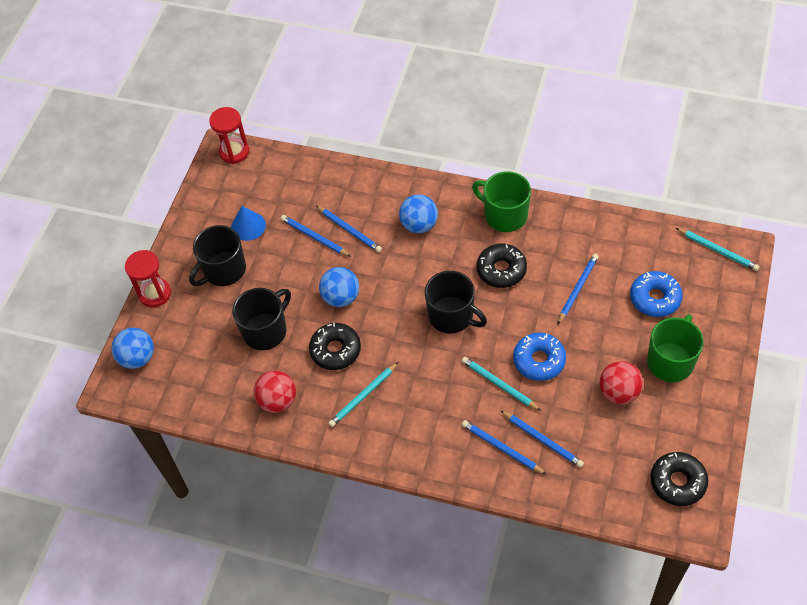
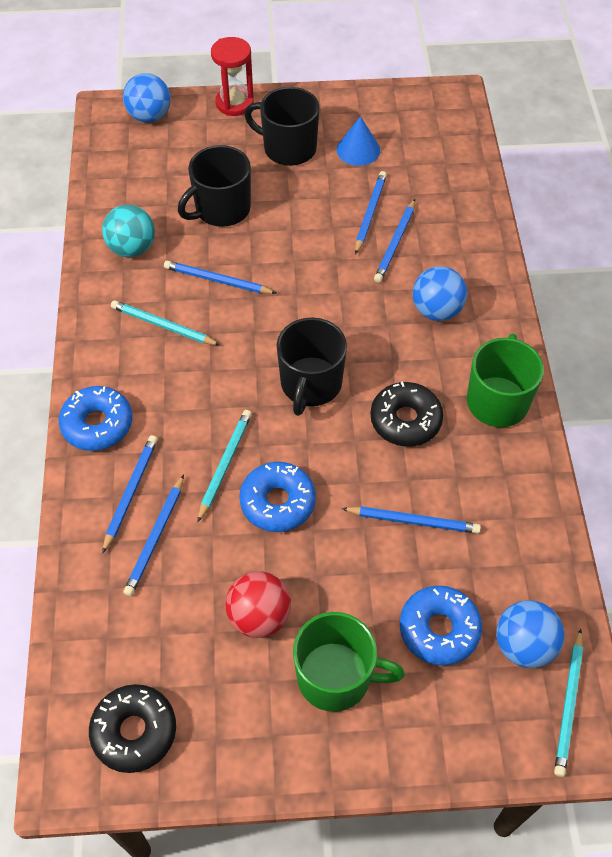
camera: 65 degrees right, 0 degrees up
red hourglass [209,107,249,164] -> none
black mug [233,288,291,350] -> black mug turned 120 degrees clockwise [178,145,251,227]
red ball [253,371,296,413] -> turquoise ball [102,204,155,257]
black donut [309,323,361,370] -> blue pencil [164,261,276,294]
blue ball [319,267,359,307] -> blue ball moved to [496,600,565,668]
none -> blue donut [59,386,132,451]

